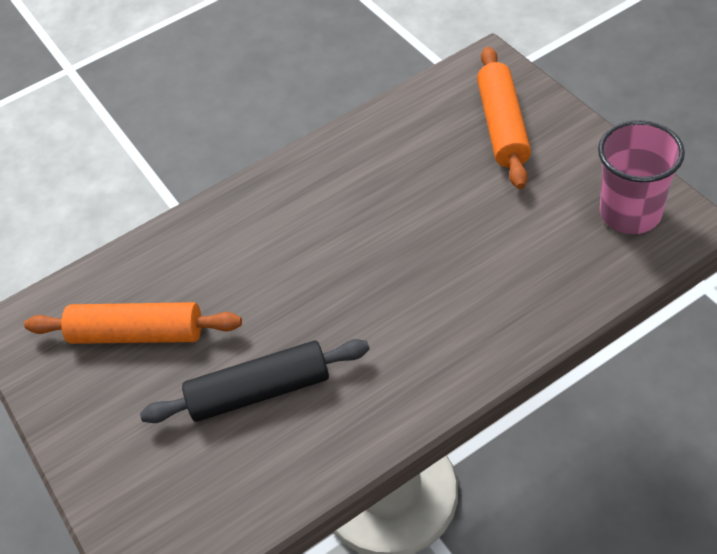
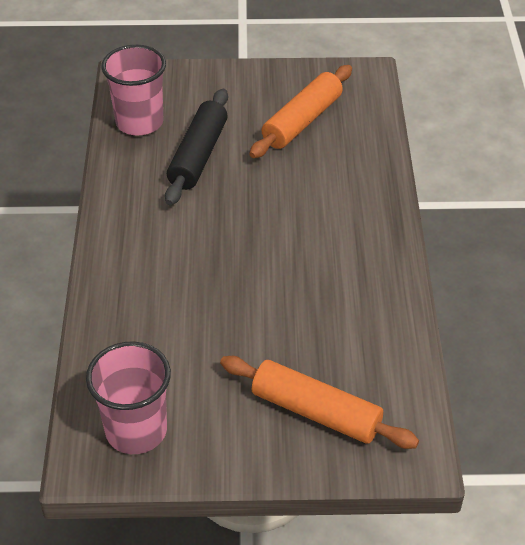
camera: 115 degrees right, 5 degrees down
none -> pink cup [101,45,166,135]

